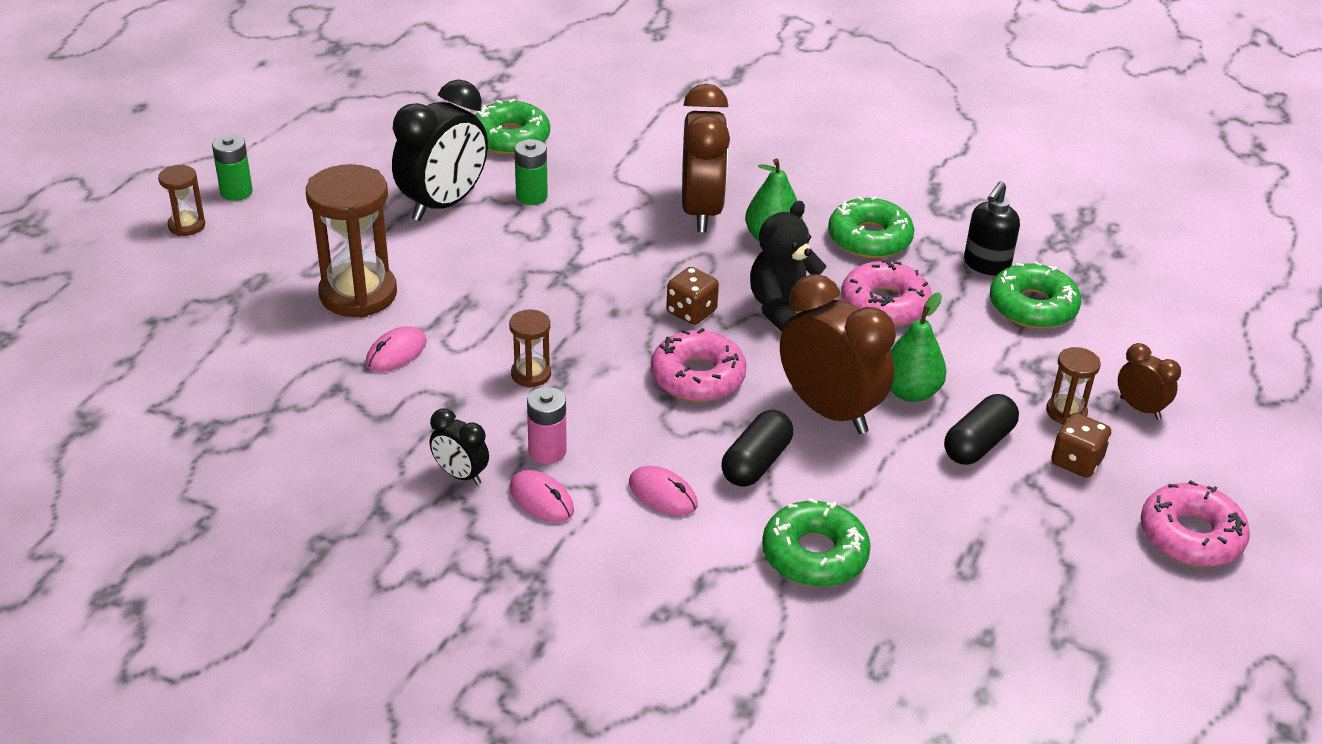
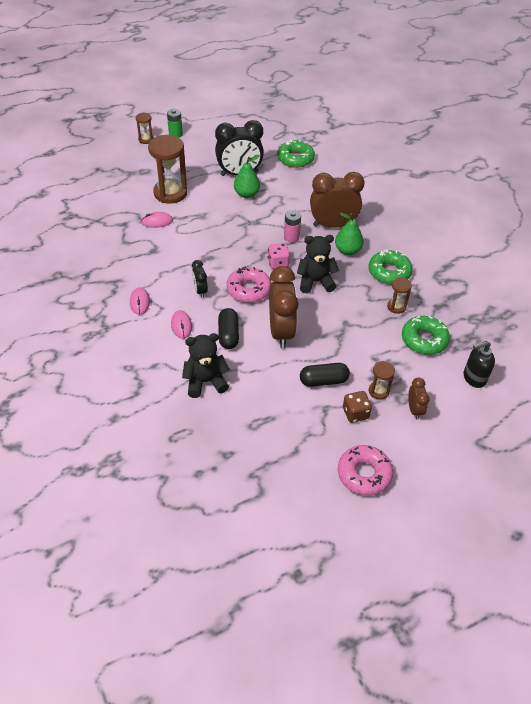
camera: 40 degrees right, 10 degrees up
black clock [430,409,489,485] -> black clock moved to [192,260,208,298]
brown hourglass [509,310,551,388] -> brown hourglass moved to [387,277,412,314]
green battery [515,139,548,205] -> none
pink battery [527,387,567,464] -> pink battery moved to [284,210,301,243]
brown dice [666,267,719,325] -> pink dice [268,243,290,269]
brown clock [682,83,730,232] -> brown clock turned 135 degrees counterclockwise [310,172,364,228]
black capsule [721,410,793,487] -> black capsule turned 75 degrees counterclockwise [218,308,239,349]
green donut [762,498,871,587] -> black teddy bear [182,333,230,398]
pink donut [841,260,932,326] -> none
green pear [890,292,947,402] -> green pear moved to [234,155,260,198]
black soap dispenser [964,181,1020,275] -> black soap dispenser moved to [464,341,495,388]

